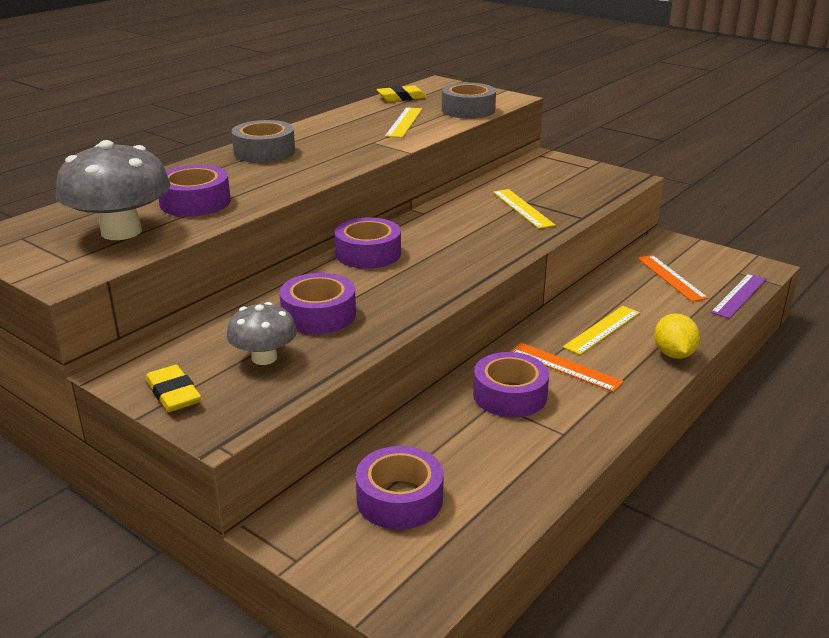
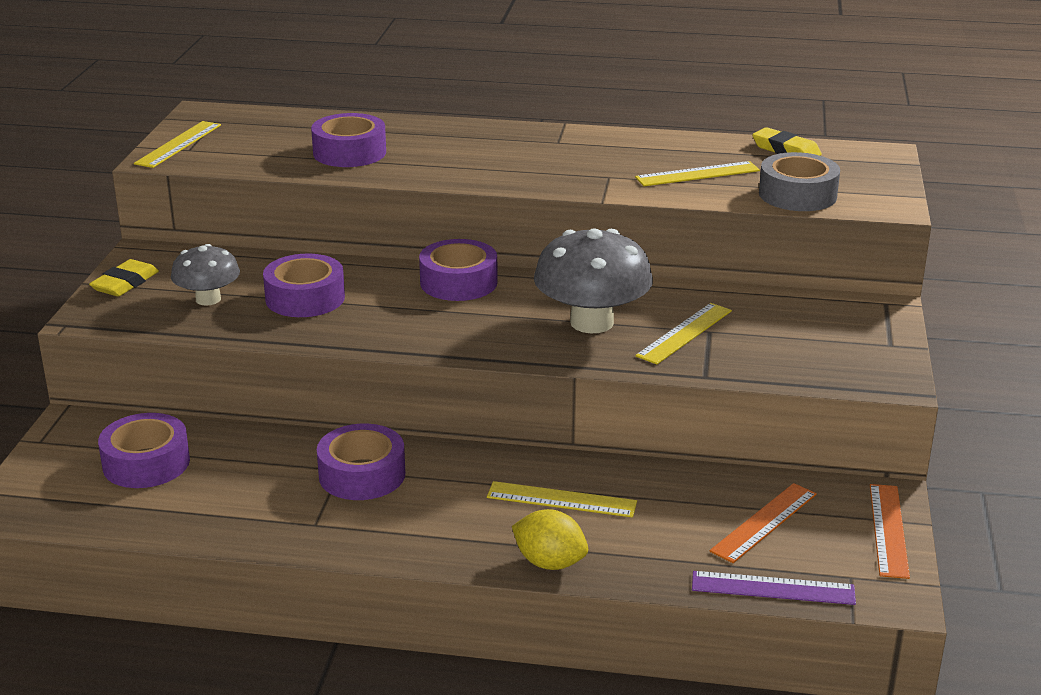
camera: 60 degrees right, 0 degrees up
grey mushroom [55,140,171,240] -> grey mushroom moved to [534,228,653,333]
grey tape [232,120,295,163] -> none
orange ruler [510,343,624,392] -> orange ruler moved to [870,484,910,579]
yellow lemon [654,313,700,359] -> yellow lemon turned 60 degrees clockwise [512,509,588,570]
none -> yellow ruler [134,121,221,168]

